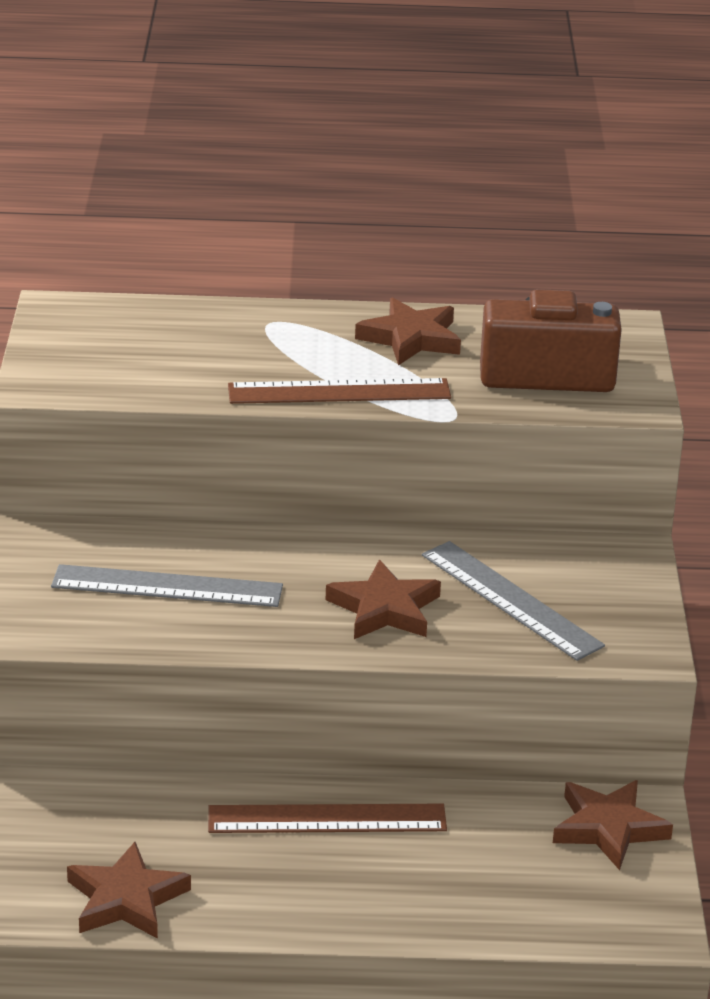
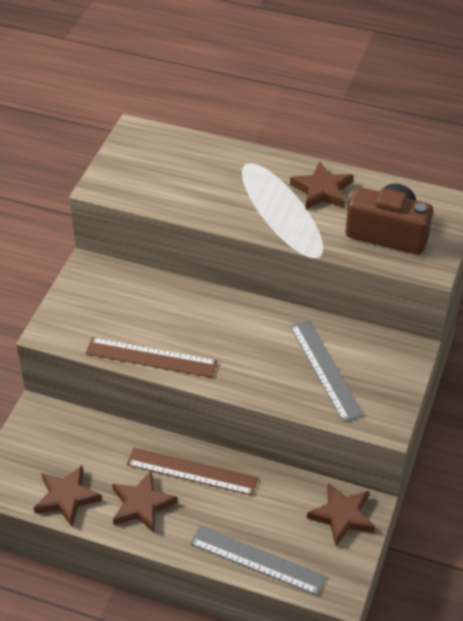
camera: 20 degrees right, 15 degrees up
grey ruler [51,564,283,607] -> grey ruler moved to [190,526,326,595]
brown ruler [228,378,451,404] -> brown ruler moved to [85,337,218,378]
brown star [326,560,441,639] -> brown star moved to [112,471,178,533]

